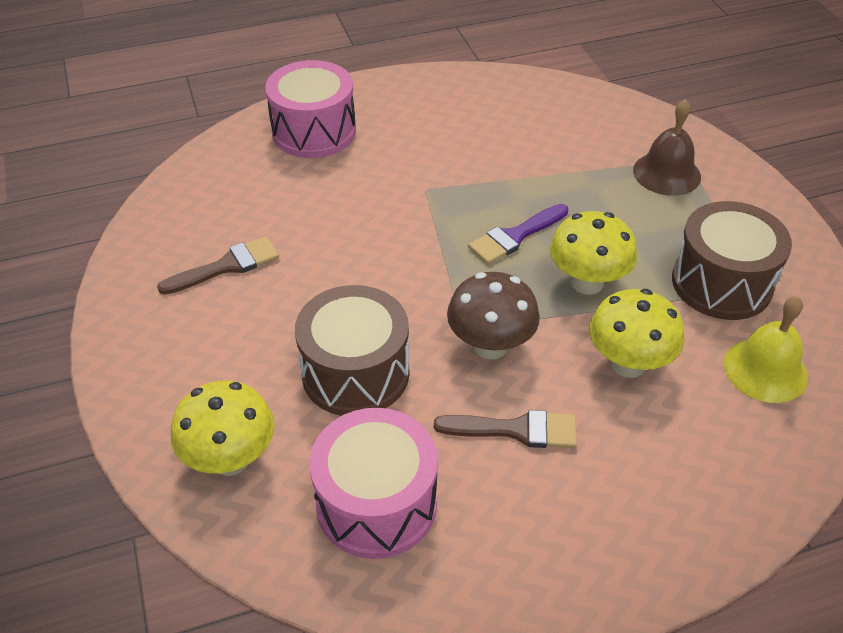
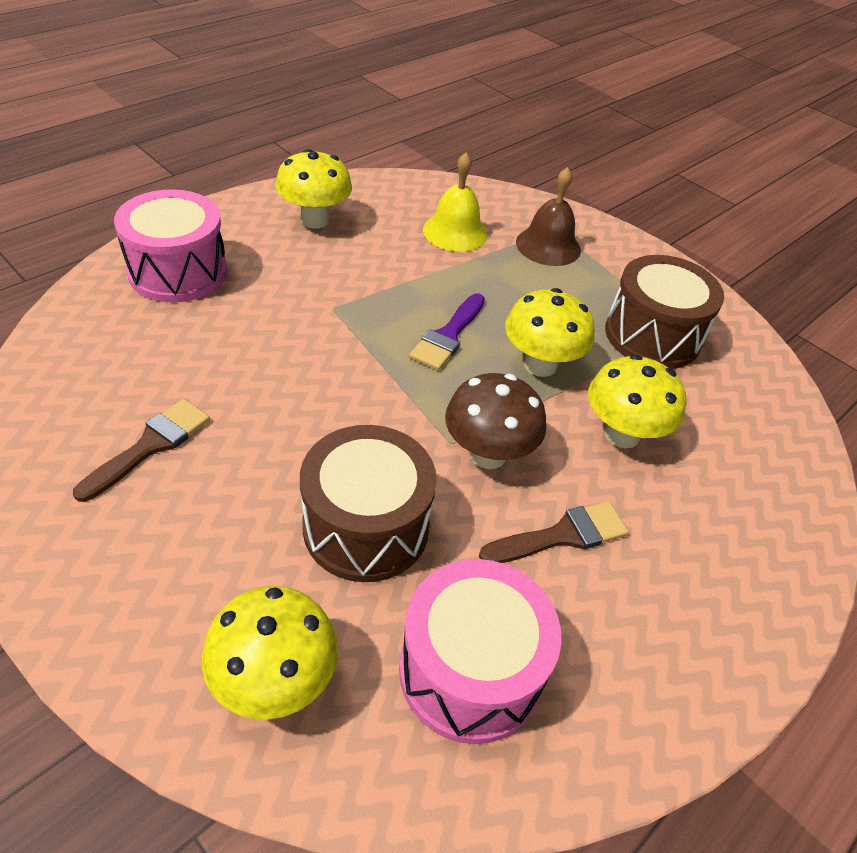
camera: 30 degrees left, 0 degrees up
yellow bell [724,296,808,403] -> yellow bell moved to [423,153,488,252]
none -> yellow mushroom [275,149,352,228]

